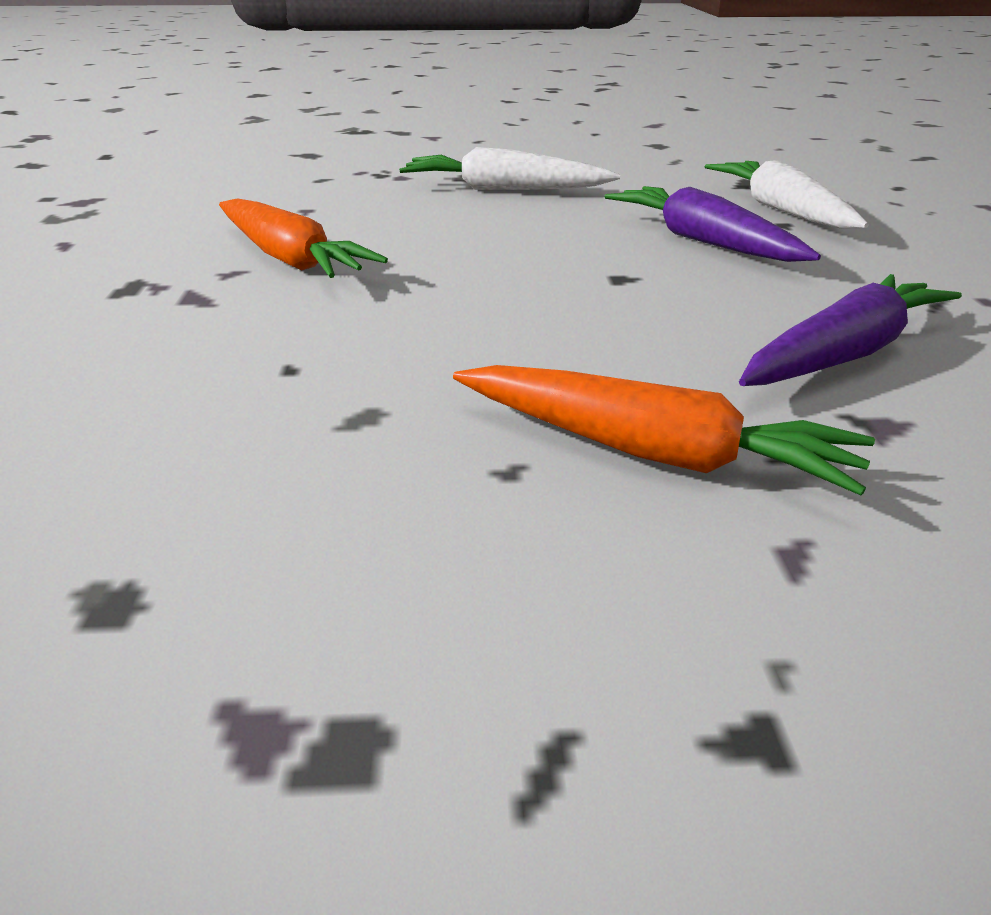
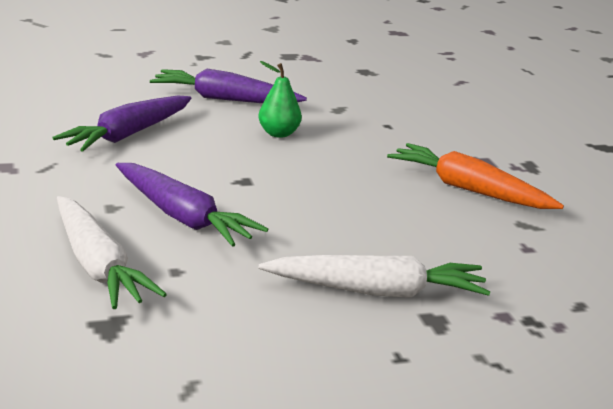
camera: 165 degrees right, 5 degrees down
orange carrot [453,365,875,495] -> purple carrot [150,69,307,103]
none -> green pear [258,61,302,138]

